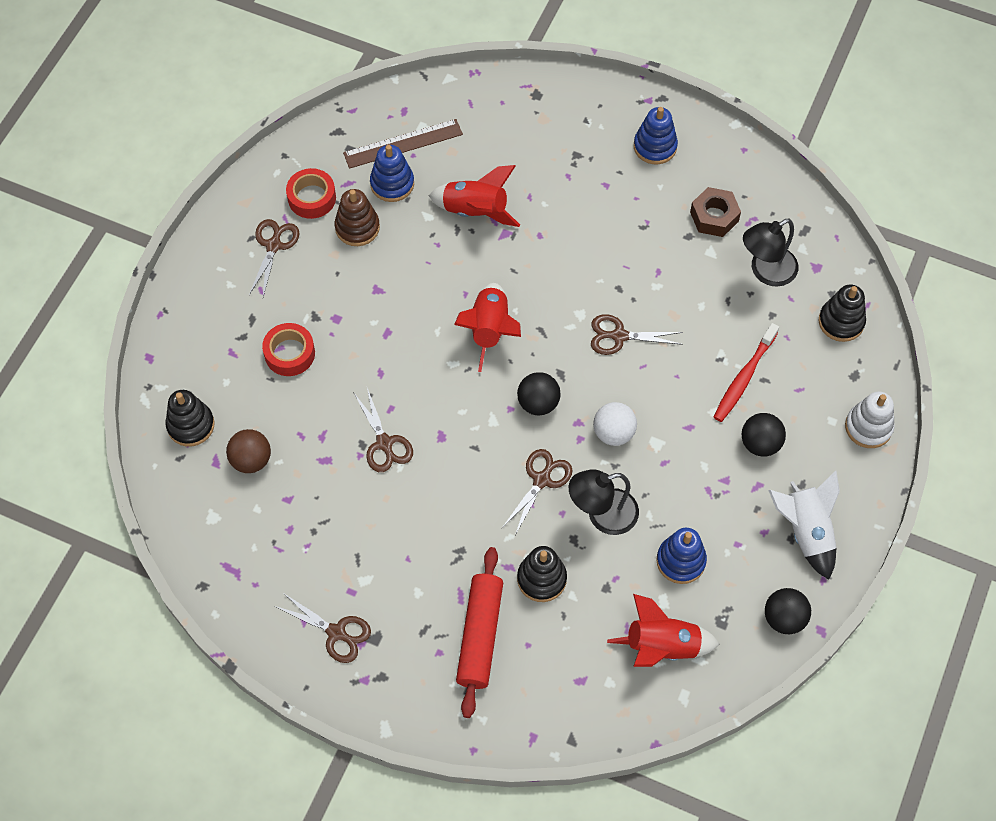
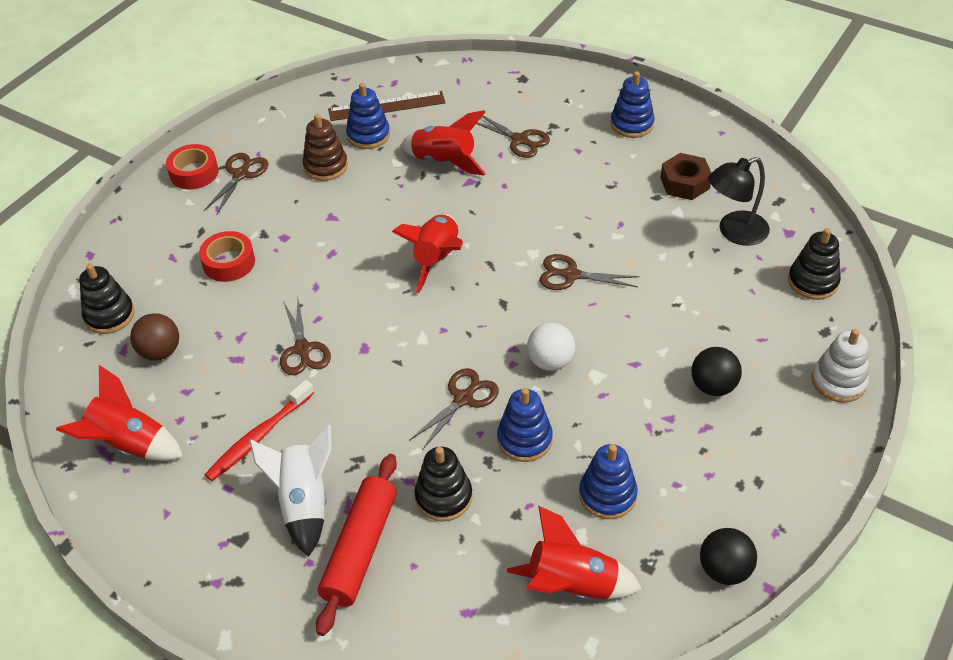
camera: 10 degrees right, 15 degrees down
brown scissors [275,593,371,663] -> brown scissors moved to [476,116,550,158]
red tape [286,168,336,219] -> red tape moved to [166,144,219,189]
black ball [517,372,561,415] -> none
black lamp [569,470,639,535] -> blue stacking toy [497,388,553,462]
red toothbrush [714,323,779,422] -> red toothbrush moved to [204,380,314,481]
white rocket [768,471,840,580] -> white rocket moved to [249,425,331,557]
none -> red rocket [56,365,183,461]

